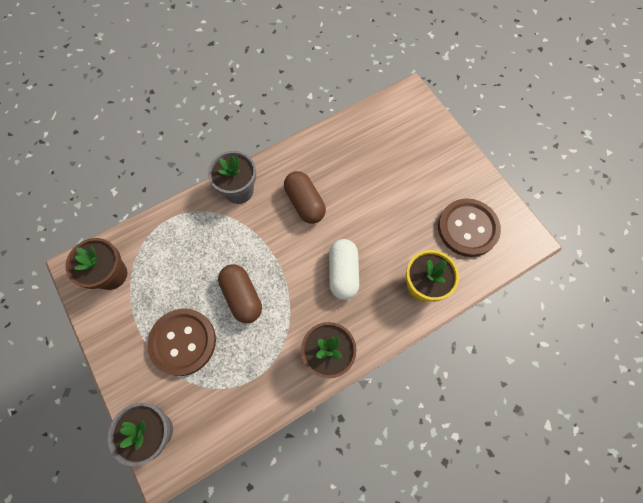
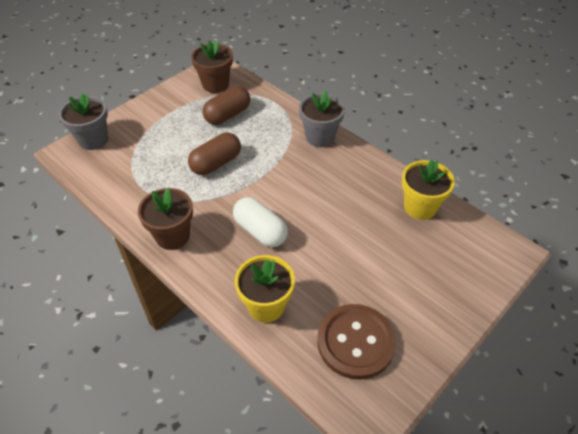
camera: 75 degrees right, 20 degrees down
brown button [147,309,216,376] -> none
brown capsule [284,171,326,224] -> brown capsule moved to [202,86,250,125]
white capsule [329,239,359,300] -> white capsule turned 60 degrees clockwise [233,197,288,247]
none -> yellow flower pot [402,160,455,220]

